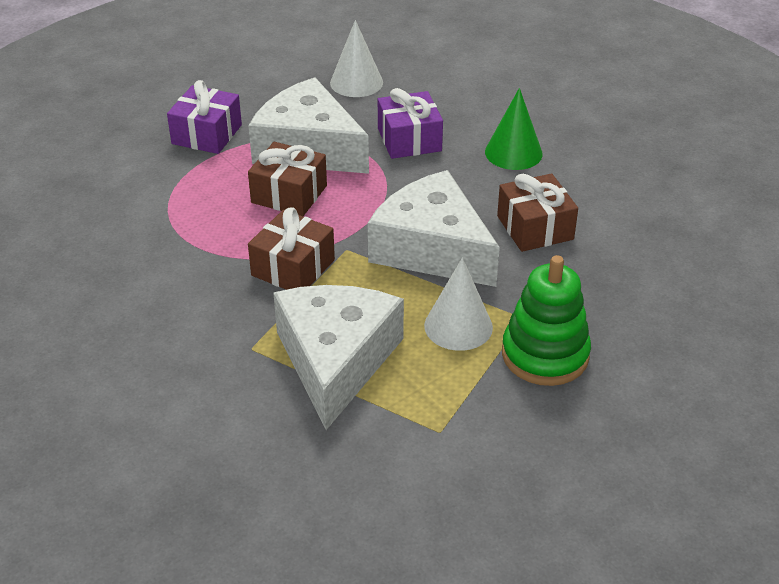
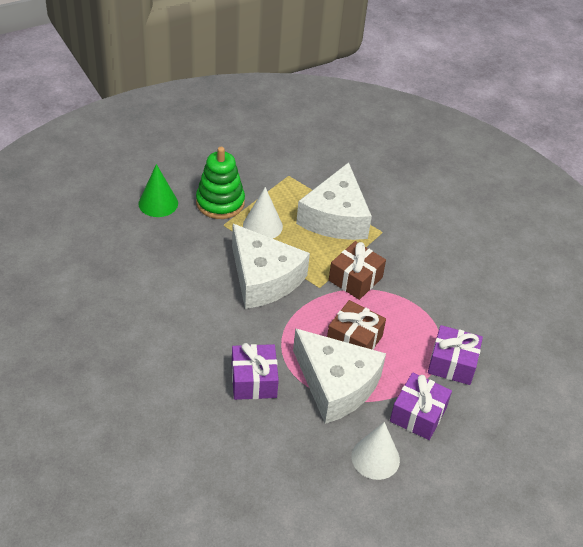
camera: 175 degrees left, 5 degrees up
white cone [330,20,383,97] -> white cone moved to [351,422,400,480]
green cone [485,88,543,170] -> green cone moved to [138,164,178,217]
brown gift [497,173,578,252] -> none
none -> purple gift [428,325,483,385]

